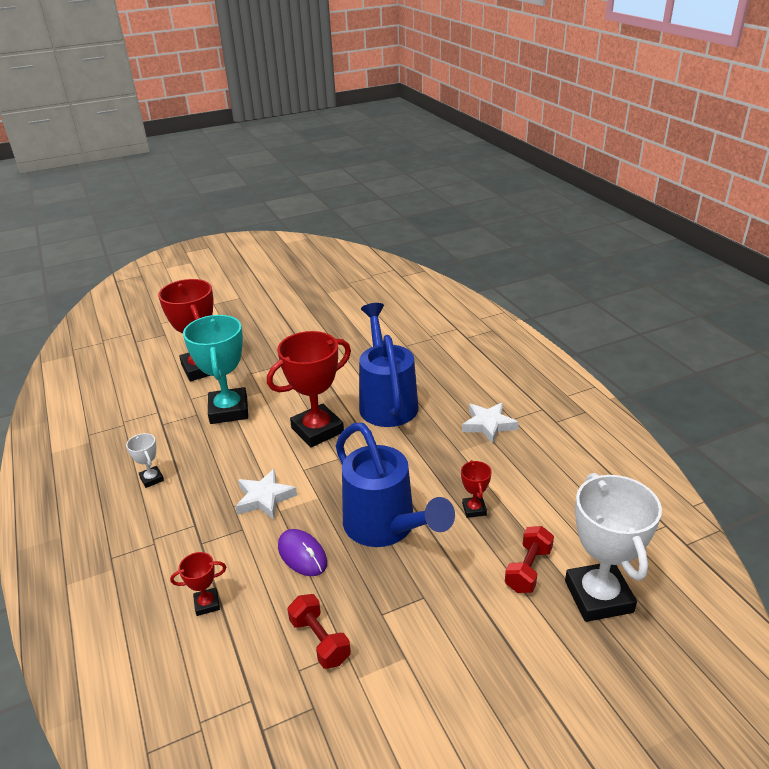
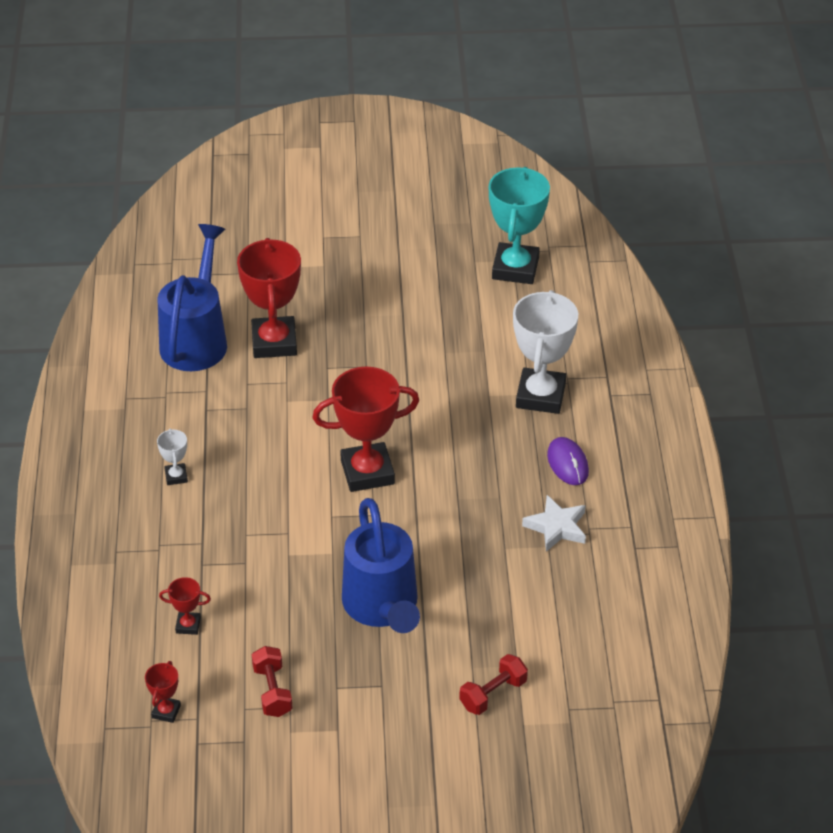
camera: 20 degrees right, 10 degrees up
turquoise trophy [183,315,248,424] -> turquoise trophy moved to [489,167,550,284]
white star [235,469,297,520] -> none
purple mouse [278,529,327,576] -> purple mouse moved to [547,437,589,485]
blue watering can [359,303,419,427] -> blue watering can moved to [157,224,227,371]
red trophy [461,460,492,518] -> red trophy moved to [145,661,181,723]
white trophy [565,473,662,622] -> white trophy moved to [513,290,578,414]

